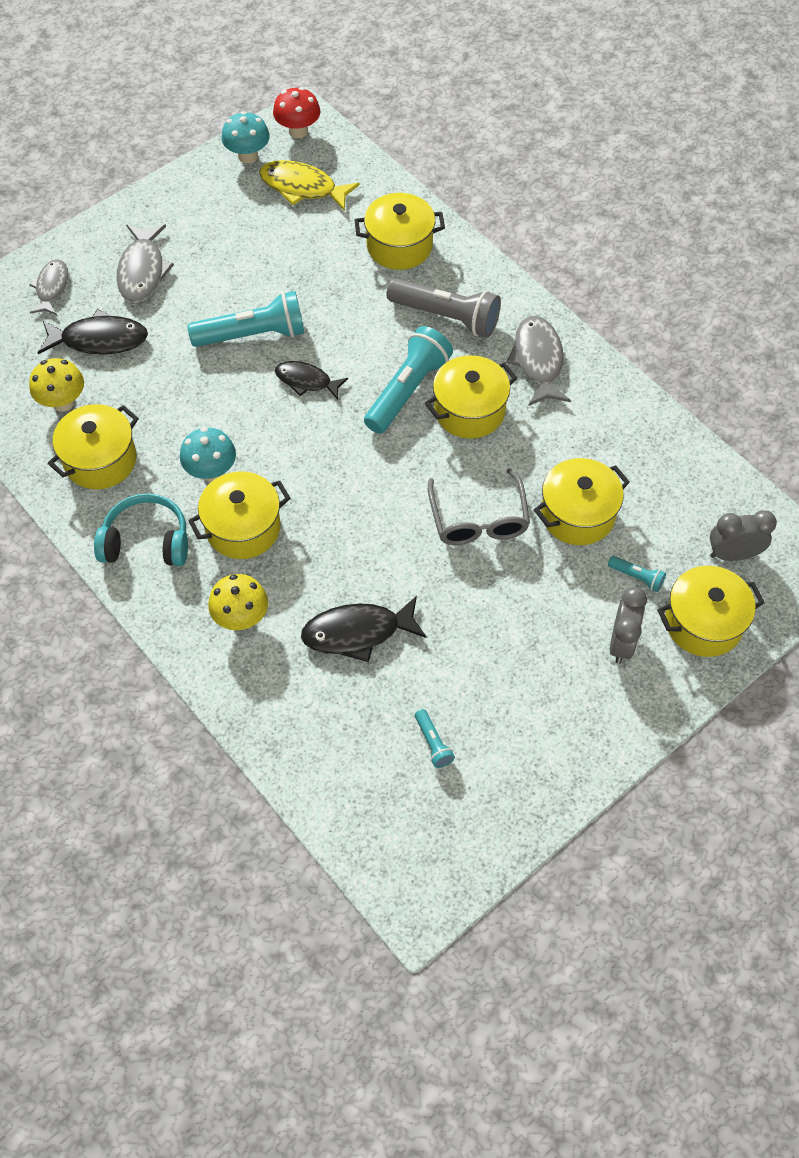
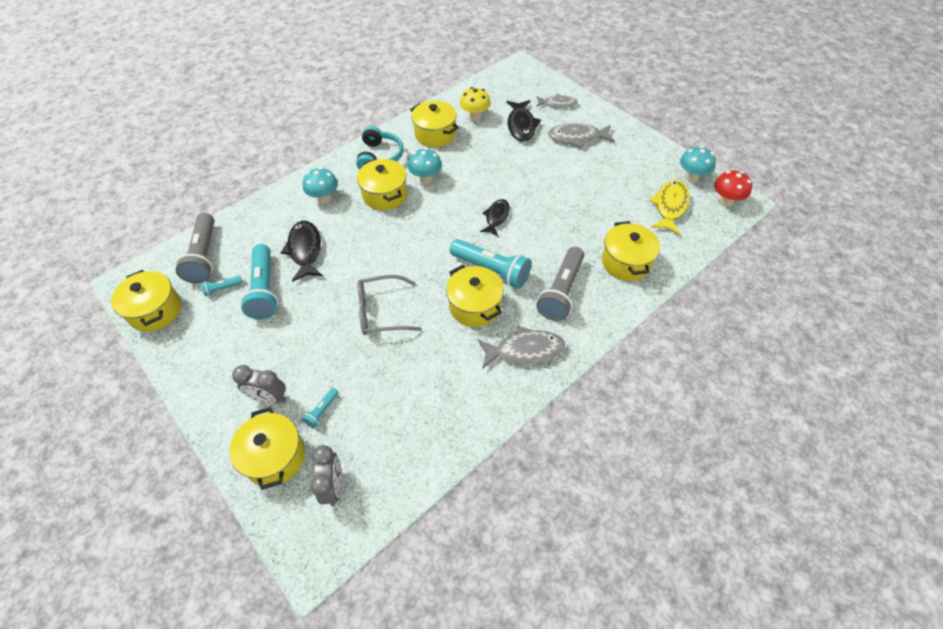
camera: 90 degrees right, 5 degrees down
turquoise flashlight [187,291,304,347] -> turquoise flashlight moved to [240,244,278,319]
yellow mushroom [208,574,268,630] -> turquoise mushroom [303,167,338,204]
yellow pot [534,458,630,545] -> yellow pot moved to [111,270,181,332]
none -> grey flashlight [176,213,215,283]

